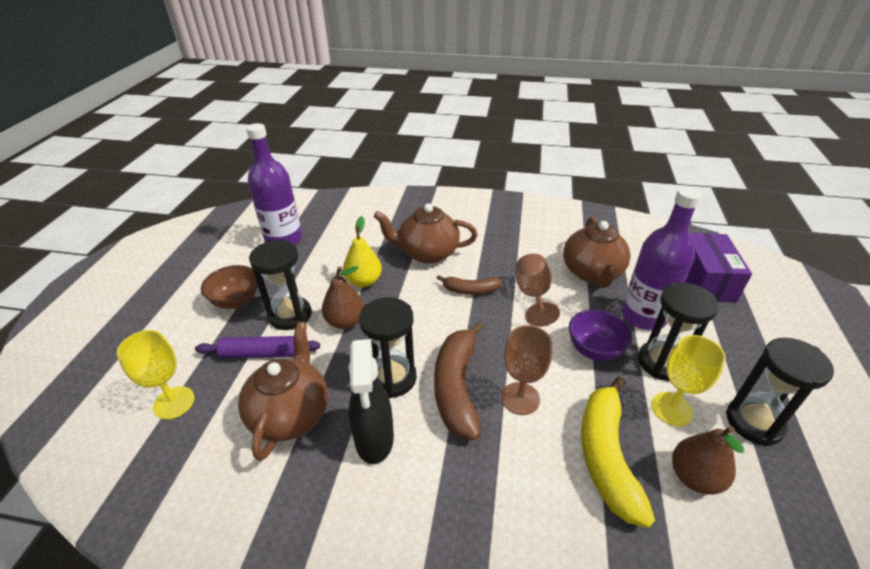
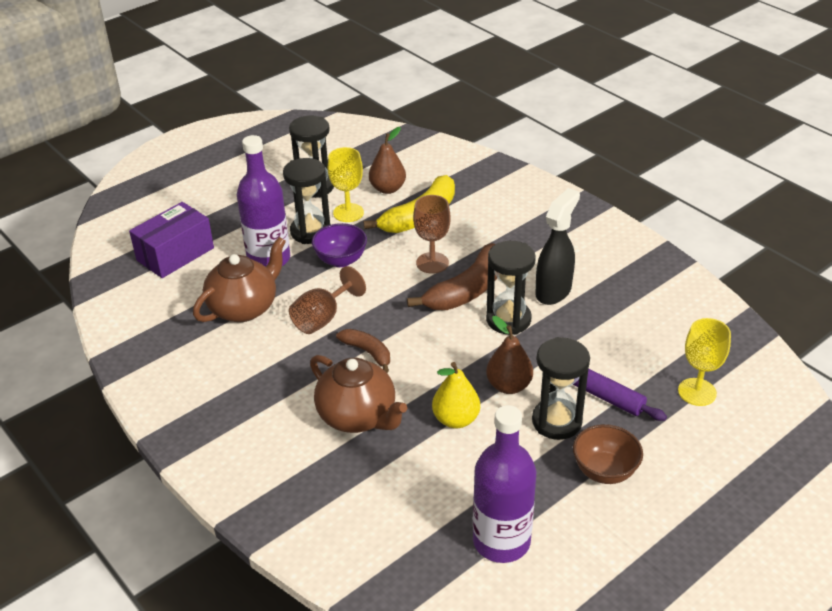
camera: 140 degrees left, 0 degrees up
brown teapot [238,322,328,461] -> none

